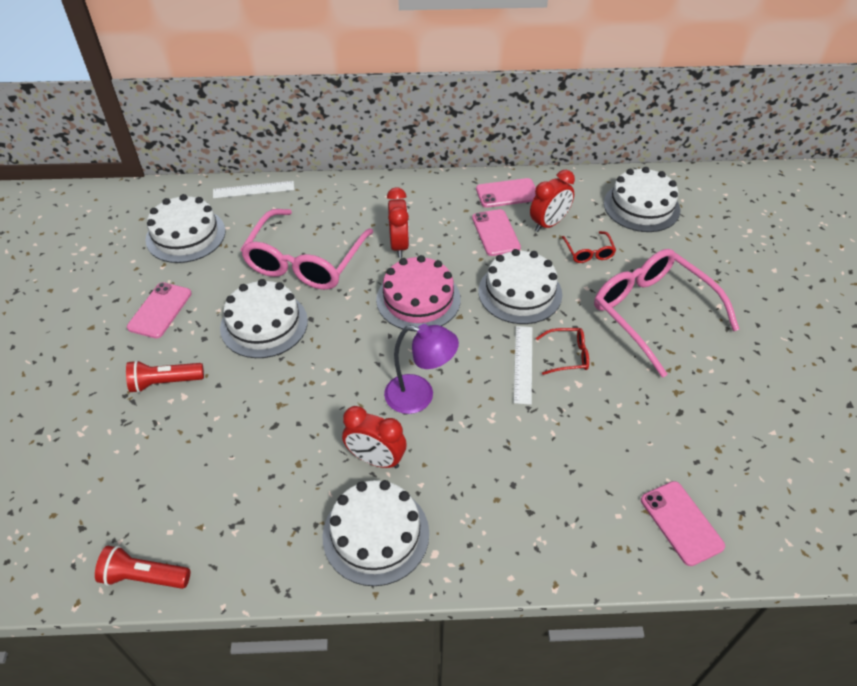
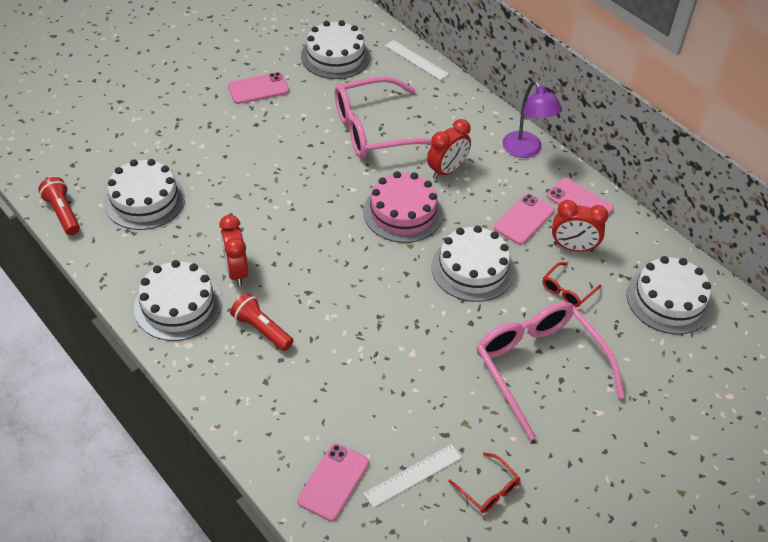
camera: 50 degrees right, 0 degrees up
red flashlight [126,360,204,393] -> red flashlight moved to [230,293,293,351]
white cake [220,279,308,358] -> white cake moved to [104,159,185,230]
purple lamp [384,324,459,414] -> purple lamp moved to [503,81,562,158]
white ruler [514,326,532,405] -> white ruler moved to [363,444,462,508]
red glasses [536,328,589,375] -> red glasses moved to [448,452,520,513]
pink glasses [594,249,740,378] -> pink glasses turned 45 degrees counterclockwise [476,302,625,440]

